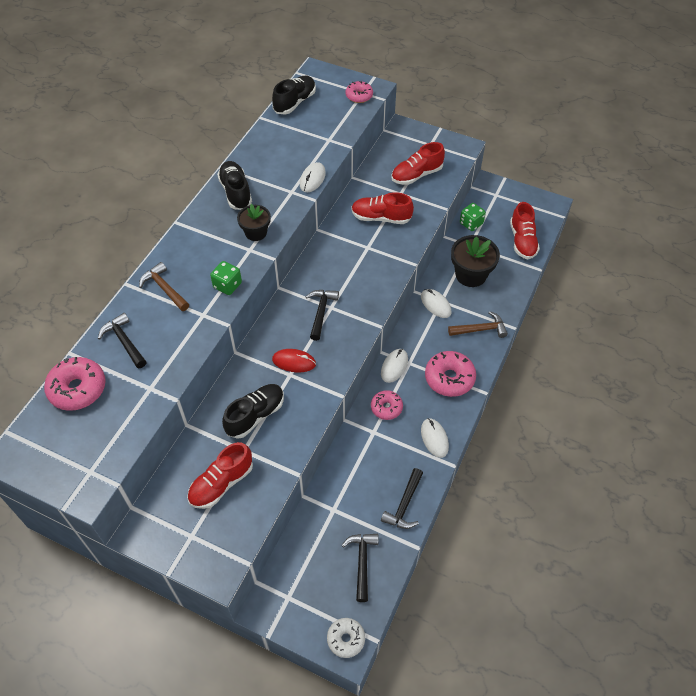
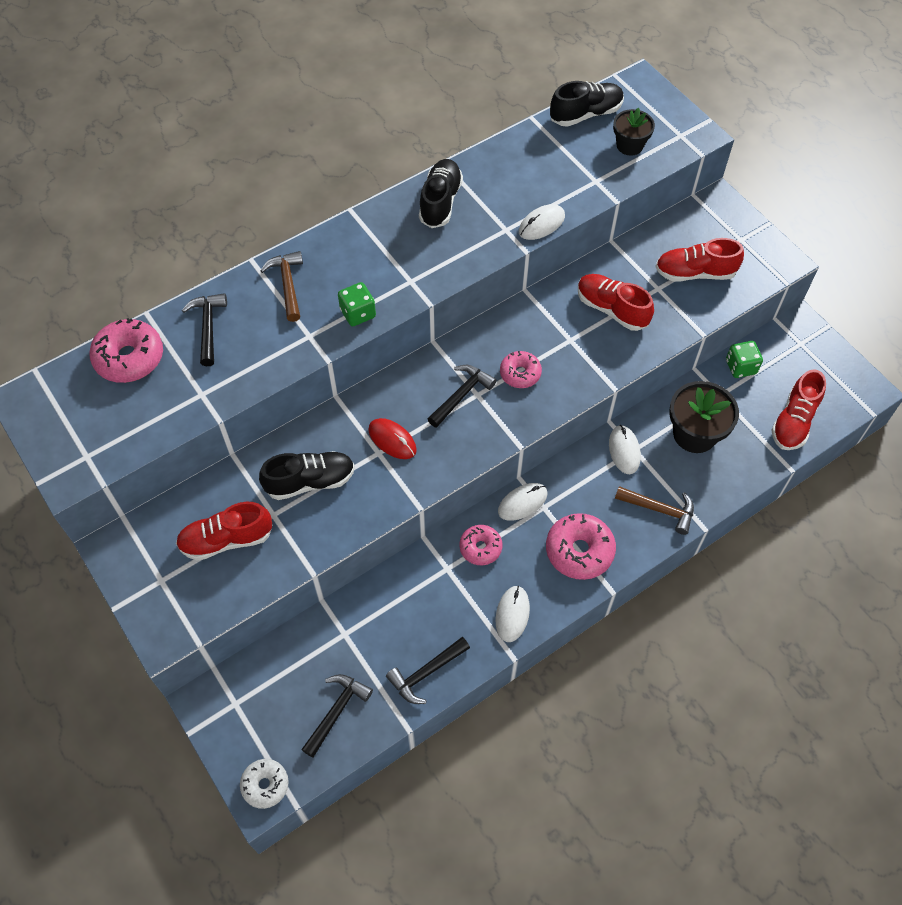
camera: 30 degrees right, 5 degrees up
black flower pot [237,204,271,241] -> black flower pot moved to [613,108,655,155]
pink donut [346,81,373,103] -> pink donut moved to [500,351,542,388]

